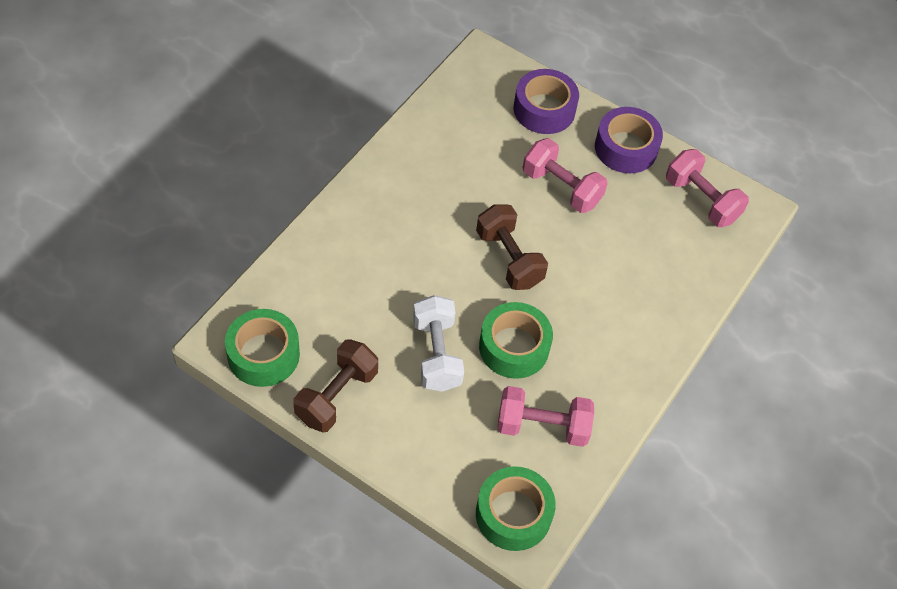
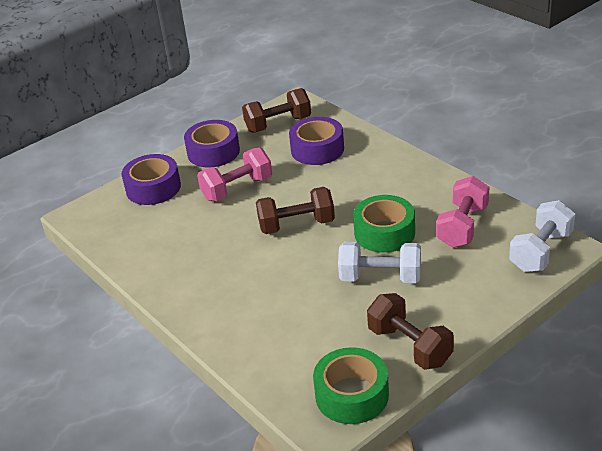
camera: 65 degrees left, 20 degrees down
green tape [476,466,556,551] -> white dumbbell [509,200,575,272]
pink dumbbell [666,149,749,227] -> brown dumbbell [242,88,311,133]
none -> purple tape [289,117,344,165]

